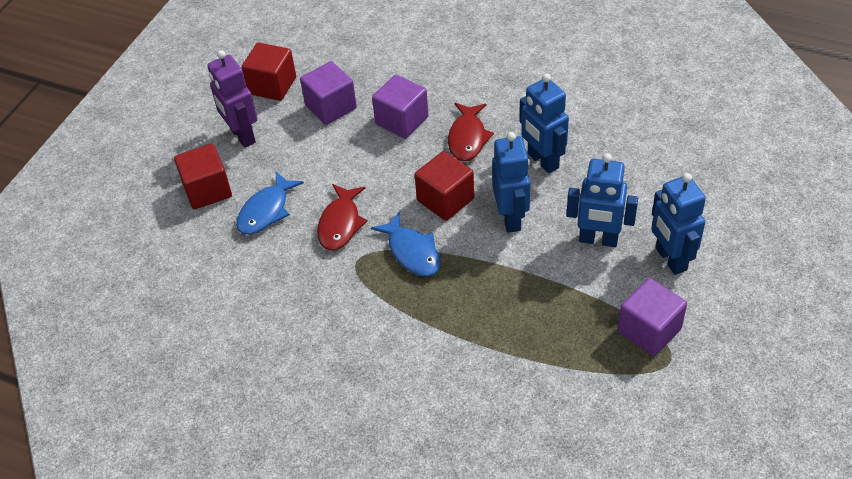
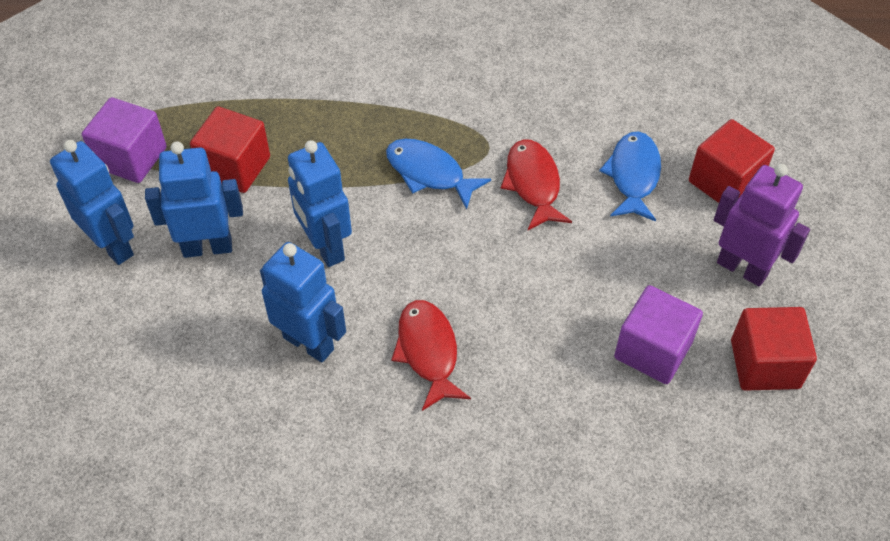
camera: 155 degrees right, 5 degrees up
purple cube [372,75,429,139] -> none
red cube [415,151,474,221] -> red cube moved to [190,107,270,193]

